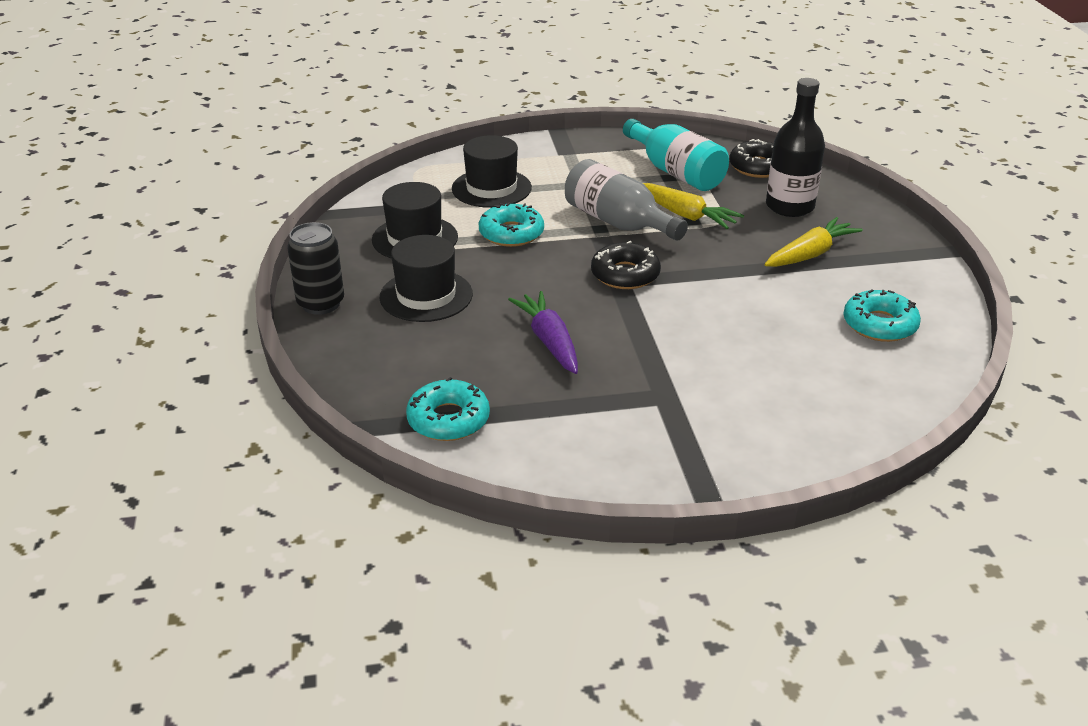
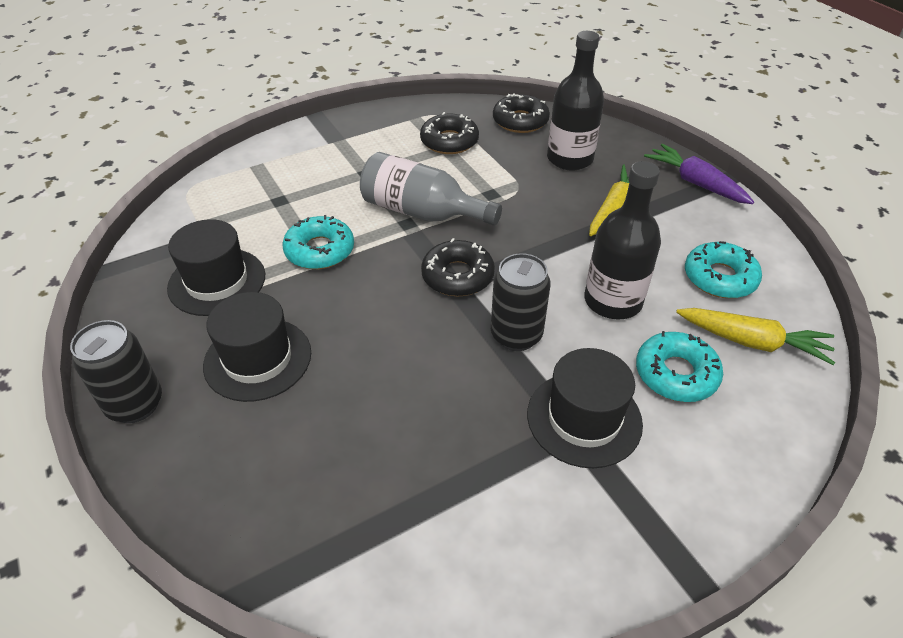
camera: 20 degrees left, 10 degrees up
turquoise donut [406,377,490,441] -> turquoise donut moved to [636,331,723,402]
black hat [452,135,532,208] -> black hat moved to [527,348,643,468]
purple carrot [508,291,578,374] -> purple carrot moved to [644,144,754,204]
turquoise bottle [623,119,729,191] -> black donut [420,112,479,154]
yellow carrot [643,183,744,229] -> yellow carrot moved to [676,308,835,365]
none -> black can [491,253,551,351]
none -> black bottle [585,161,661,319]

